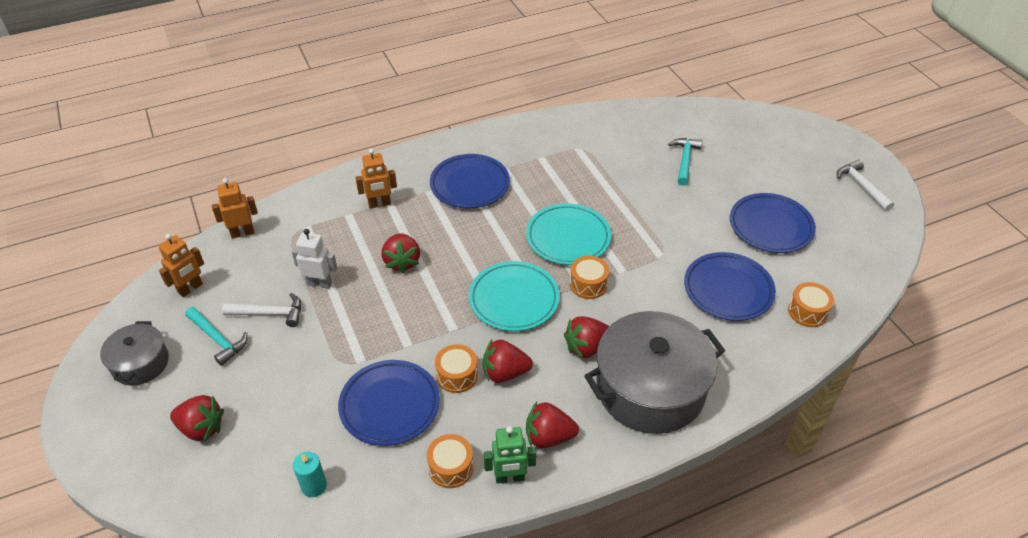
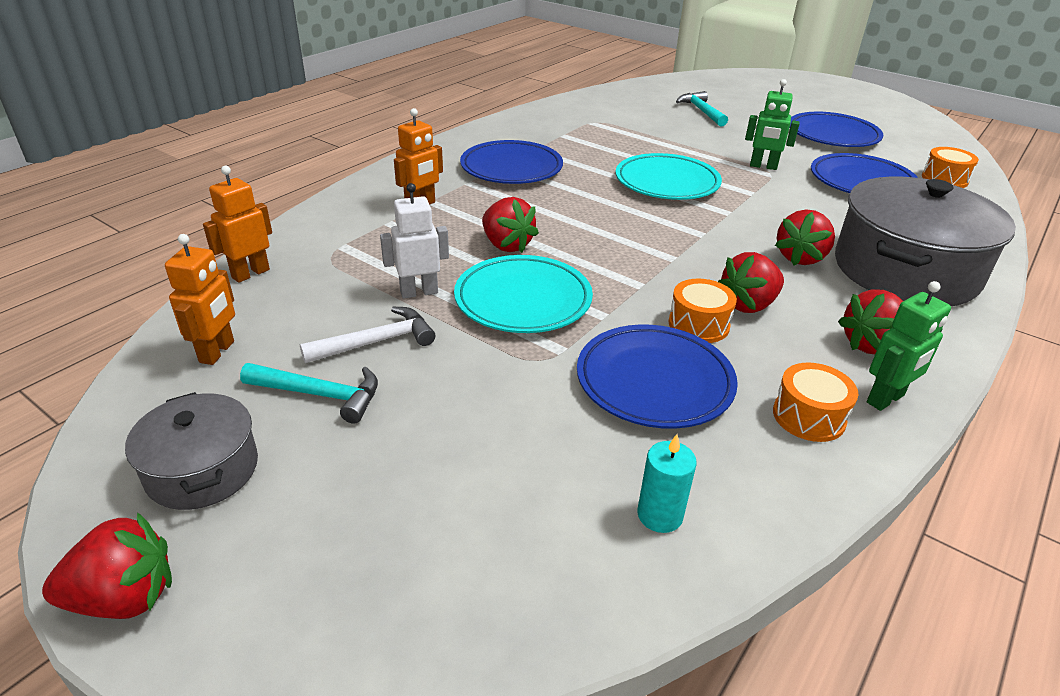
camera: 30 degrees left, 10 degrees down
red strawberry [170,395,224,442] -> red strawberry moved to [42,512,172,619]
turquoise plate [469,261,560,331] -> turquoise plate moved to [454,255,593,333]
orange drum [570,256,609,299] -> none
white hammer [837,160,894,211] -> none
none -> green robot [745,79,800,170]

